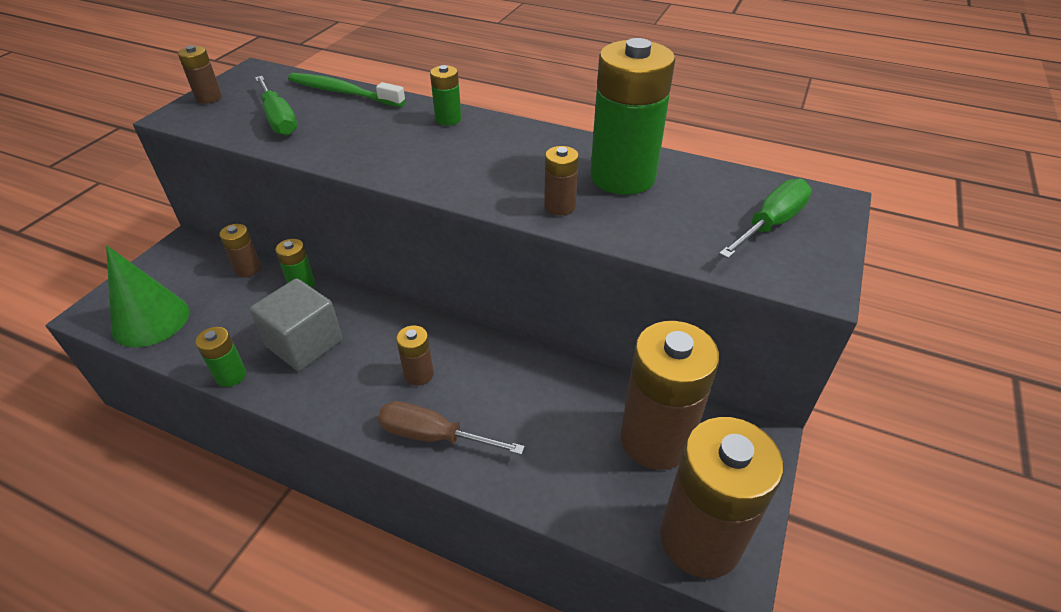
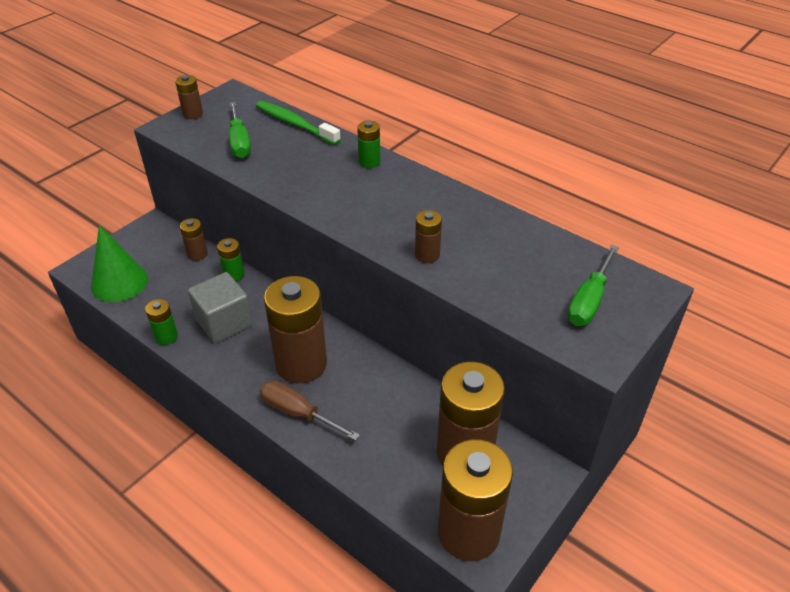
camera: 15 degrees right, 0 degrees up
brown battery [396,326,434,386] -> brown battery [264,276,327,383], size x2.21
green battery [590,38,675,195] -> none
green screwdriver [719,179,812,258] -> green screwdriver turned 150 degrees clockwise [567,245,619,326]

